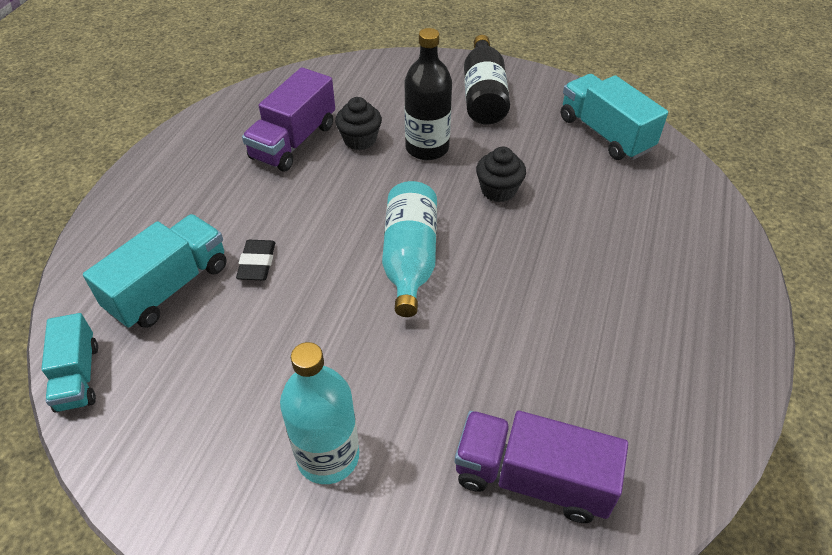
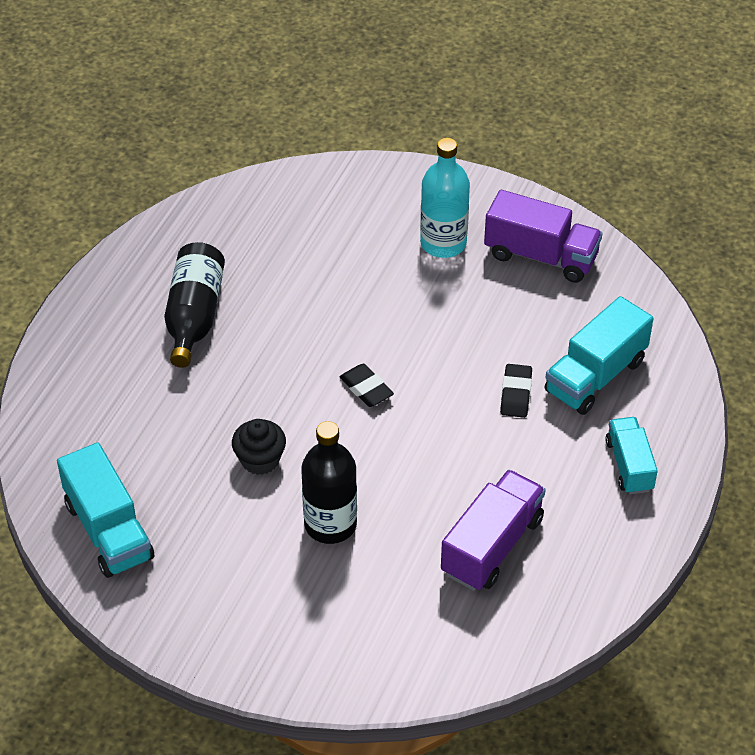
camera: 175 degrees left, 0 degrees up
turquoise truck [42,313,98,413] -> turquoise truck moved to [605,417,658,494]
black cupcake [335,97,382,150] -> none
turquoise bottle [382,181,437,317] -> black eraser [340,364,394,407]
purple truck [455,411,628,523] -> purple truck moved to [484,190,603,283]
black bottle [464,35,510,124] -> black bottle moved to [164,242,225,368]

